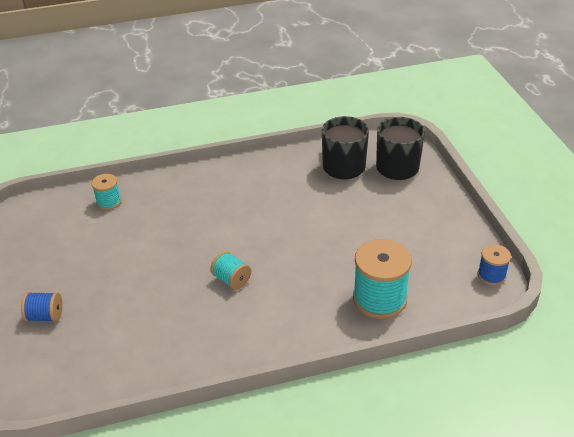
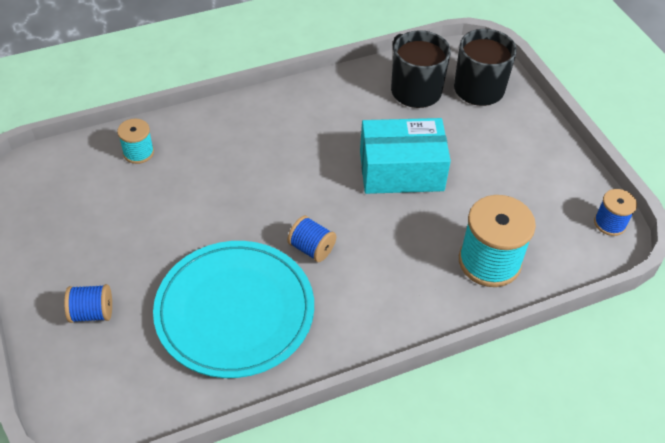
camera: 10 degrees left, 10 degrees up
turquoise spool [210,251,251,290] -> blue spool [287,216,336,262]
none -> turquoise plate [153,241,314,378]
none -> turquoise box [360,118,451,194]

